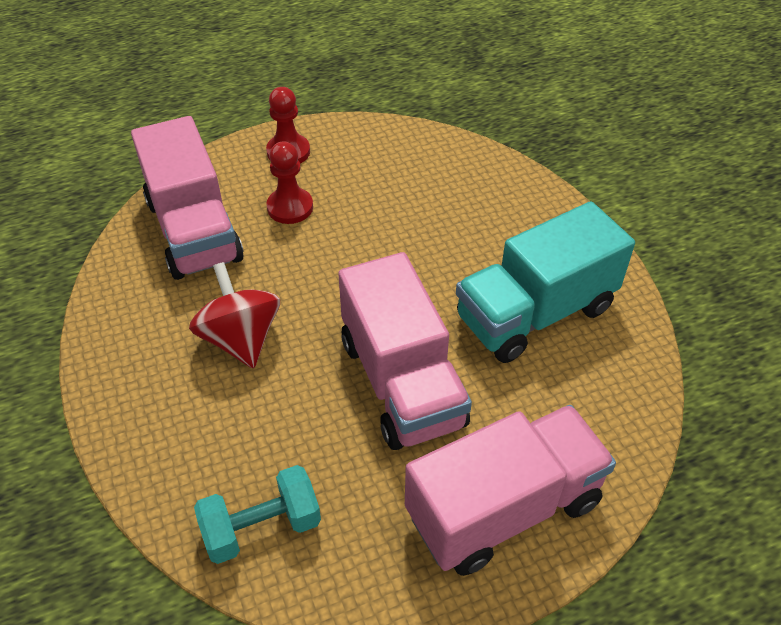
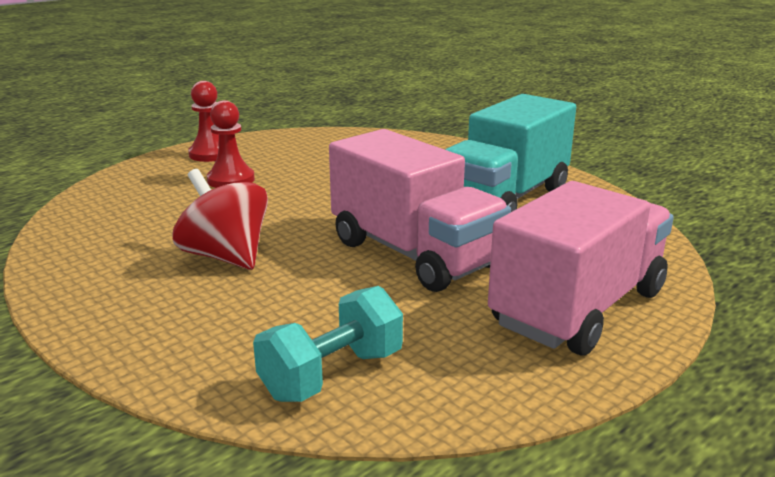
camera: 20 degrees left, 25 degrees down
pink truck [131,116,244,280] -> none

